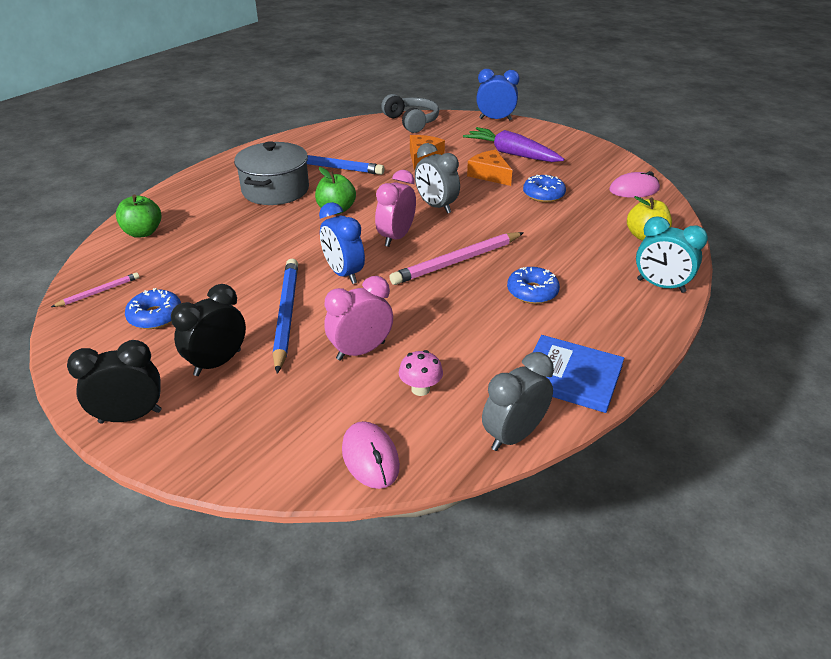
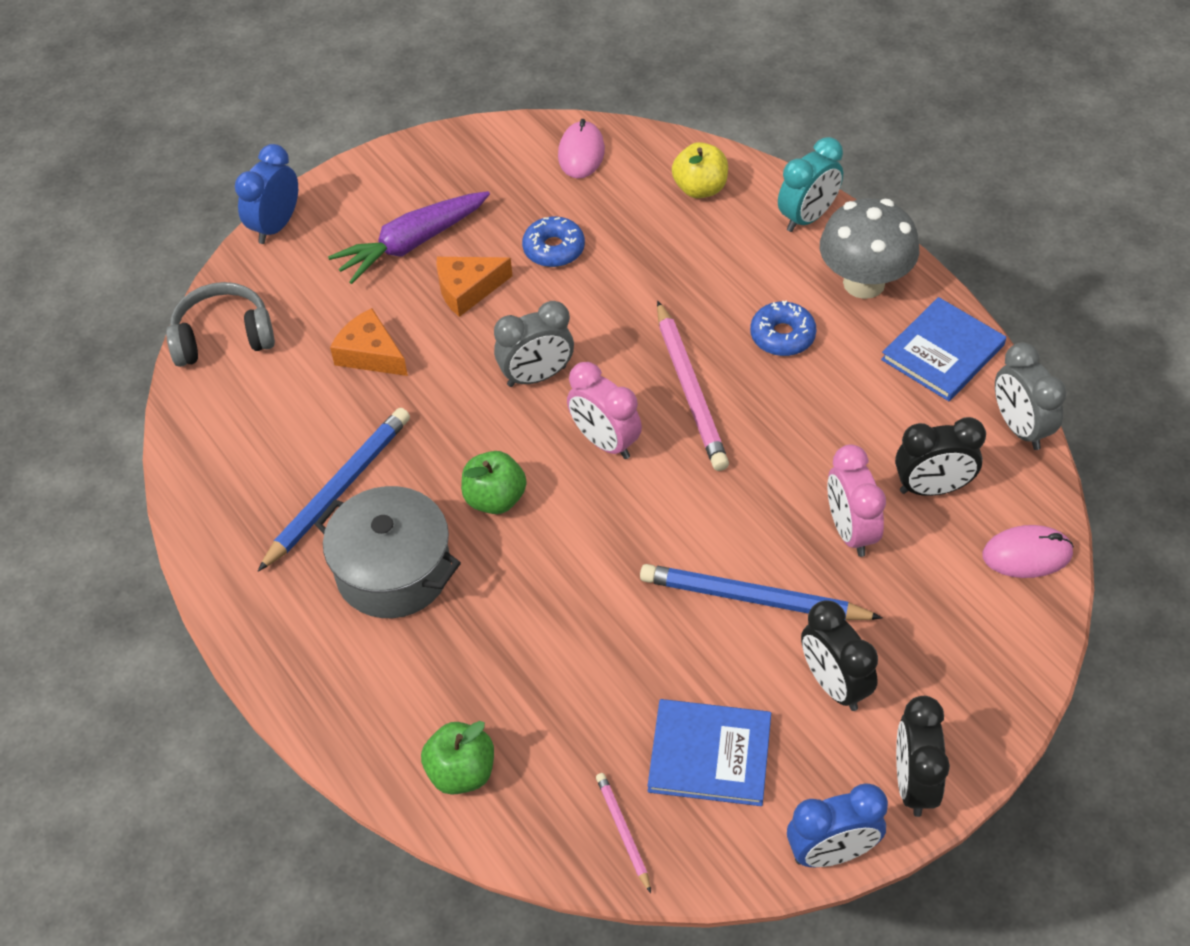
camera: 70 degrees left, 15 degrees up
blue donut [125,288,181,329] -> blue book [648,699,771,806]
blue clock [319,202,365,284] -> blue clock moved to [787,783,888,867]
pink mushroom [399,350,443,396] -> black clock [895,417,986,496]
none -> grey mushroom [820,198,919,299]

